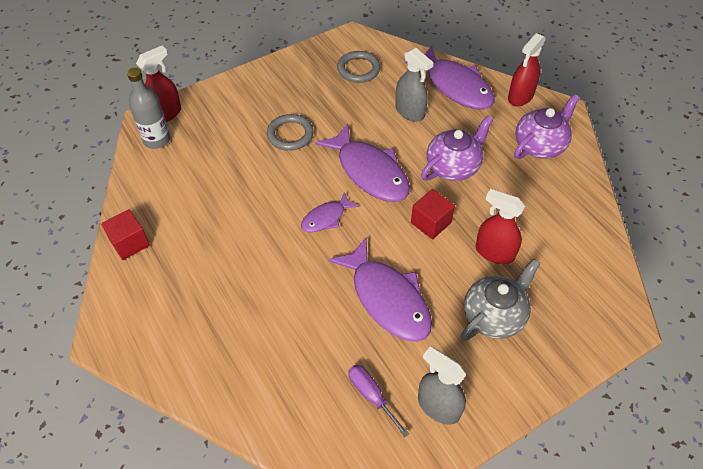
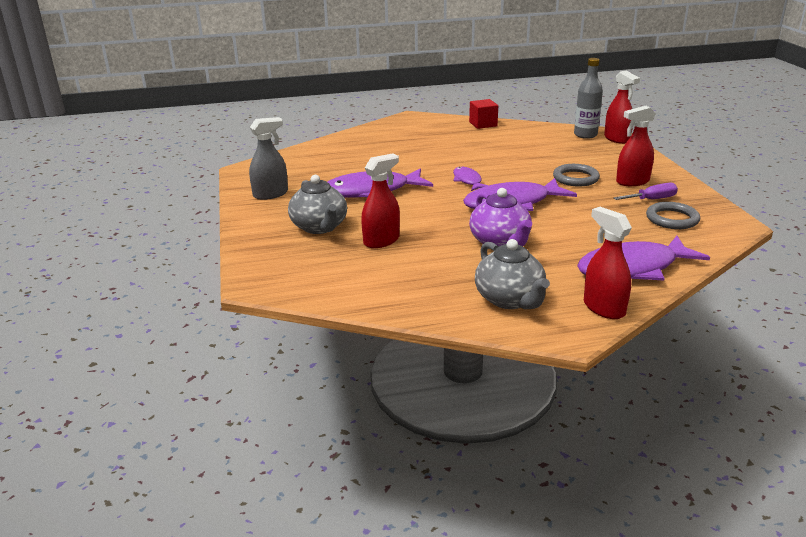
camera: 110 degrees right, 25 degrees down
purple screwdriver [349,365,409,437] -> purple screwdriver moved to [613,183,678,200]
grey spray bottle [395,48,434,122] -> none
red cube [411,189,455,239] -> none
purple teapot [514,94,580,159] -> grey teapot [475,239,550,309]
none -> red spray bottle [616,106,655,186]

